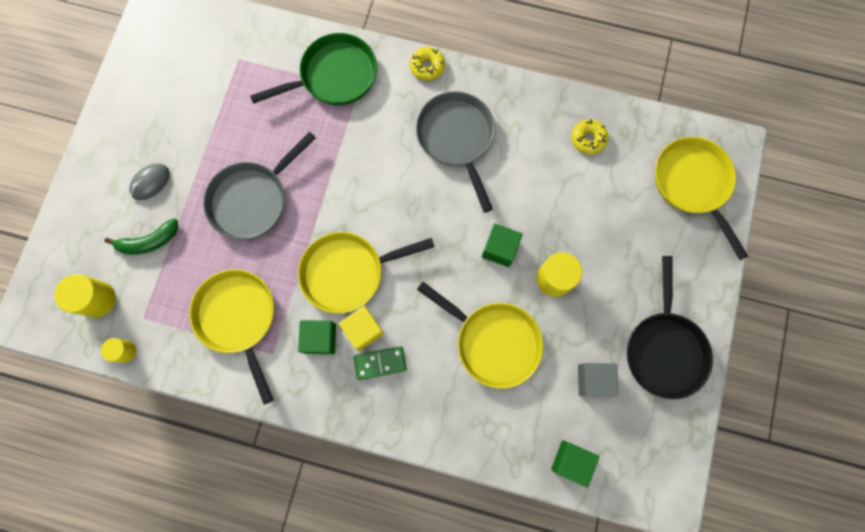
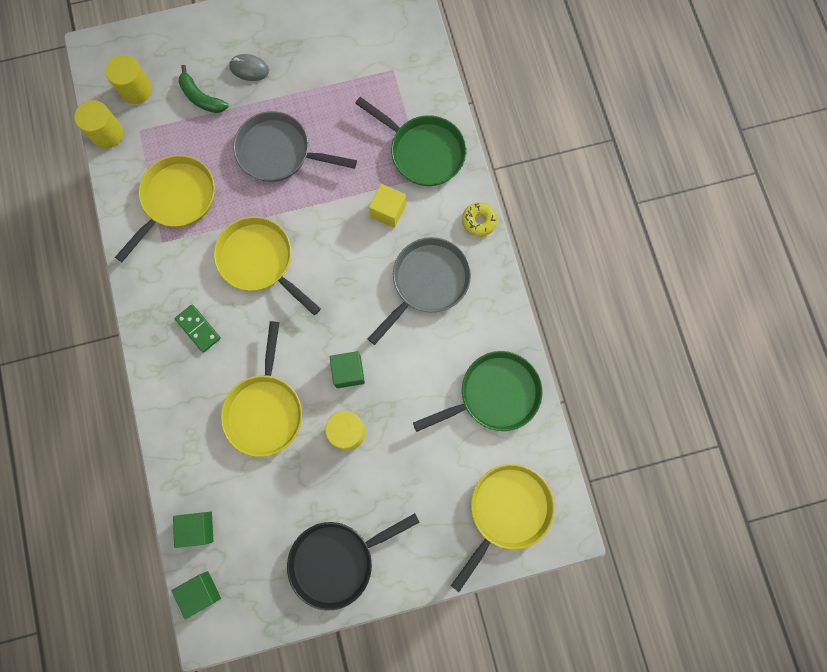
camera: 60 degrees right, 0 degrees up
yellow cylinder [101,338,136,363] -> yellow cylinder [74,100,123,149], size x1.66
green cube [298,320,336,354] -> green cube moved to [172,571,221,619]
yellow cube [339,306,384,351] -> yellow cube moved to [369,184,406,228]
yellow donut [571,119,608,154] -> green pan [413,351,542,432]
grey cube [578,363,619,397] -> none

